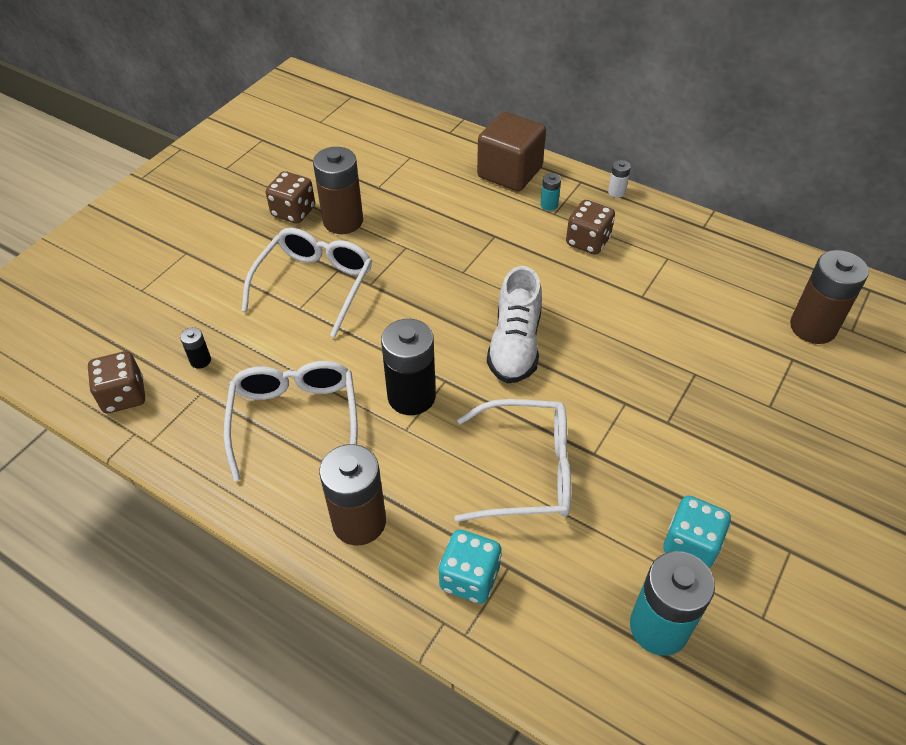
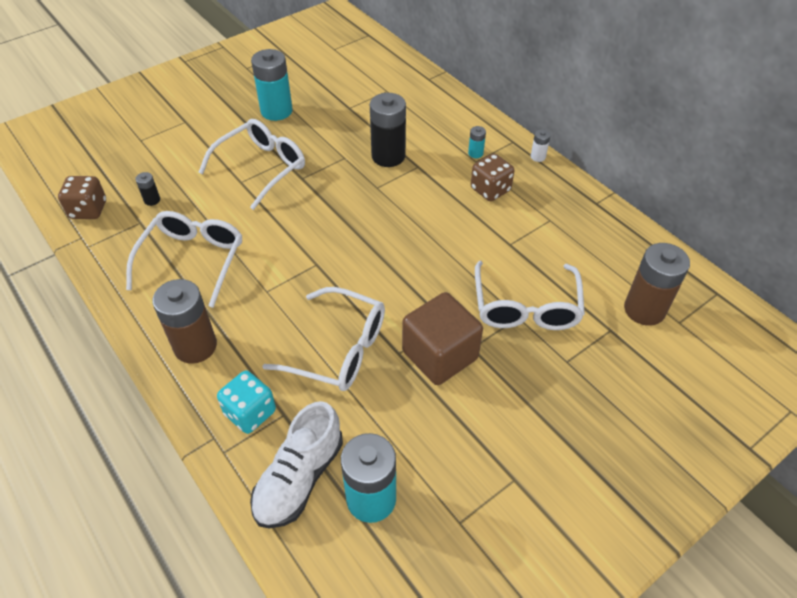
camera: 20 degrees right, 0 degrees up
brown dice [266,171,315,224] -> turquoise battery [251,49,293,121]
brown battery [313,147,363,234] -> none
black battery [381,319,436,415] -> black battery moved to [370,93,406,167]
brown cube [477,112,546,191] -> brown cube moved to [402,292,483,385]
white shoe [487,266,542,384] -> white shoe moved to [250,401,343,529]
turquoise dice [663,496,731,568] -> none
none -> white glasses [475,261,585,330]

